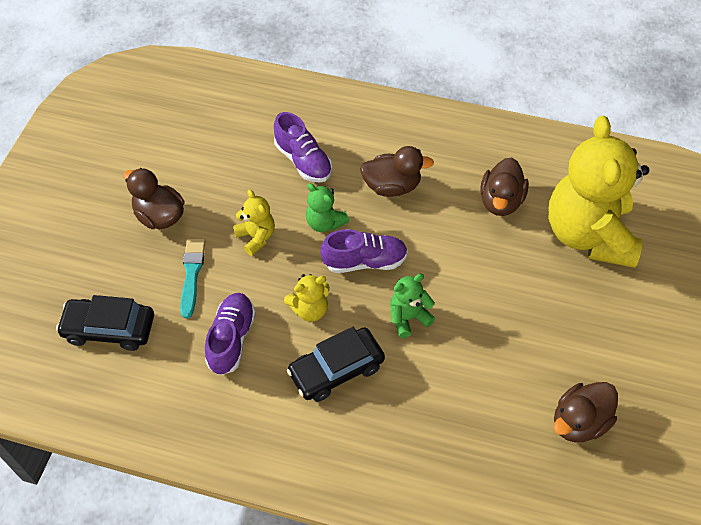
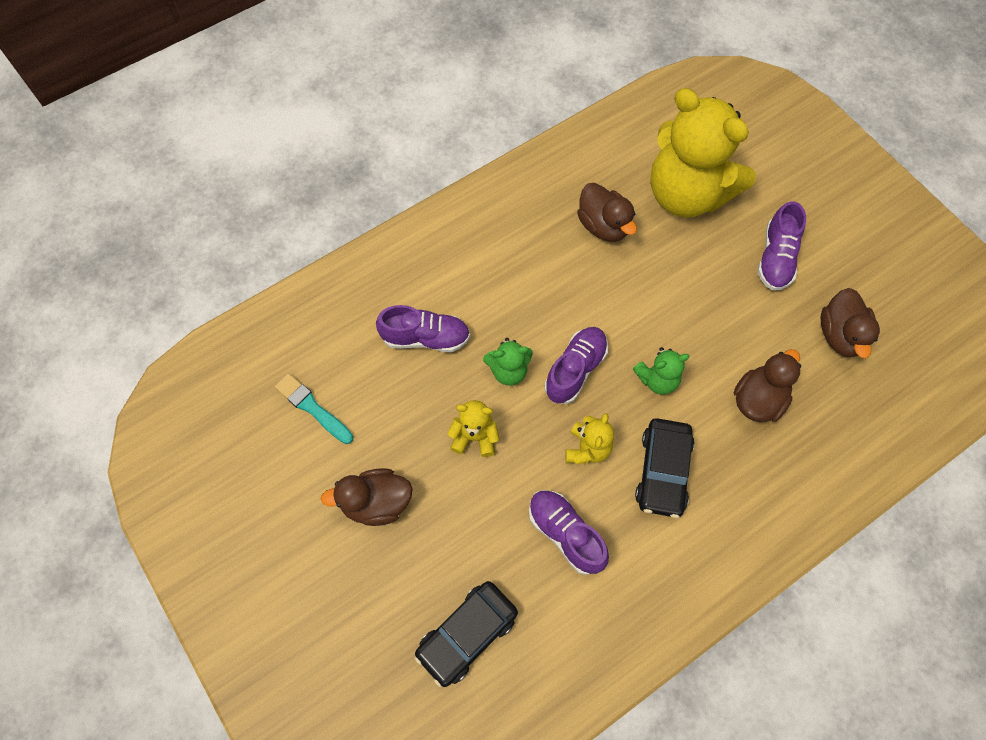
camera: 50 degrees left, 10 degrees up
turquoise brush [180,238,205,318] -> turquoise brush moved to [275,373,353,444]
brown duck [360,146,434,197] -> brown duck moved to [734,349,801,423]
green teddy bear [390,274,435,338] -> green teddy bear turned 120 degrees counterclockwise [633,347,689,395]
none -> purple shoe [757,201,806,291]

